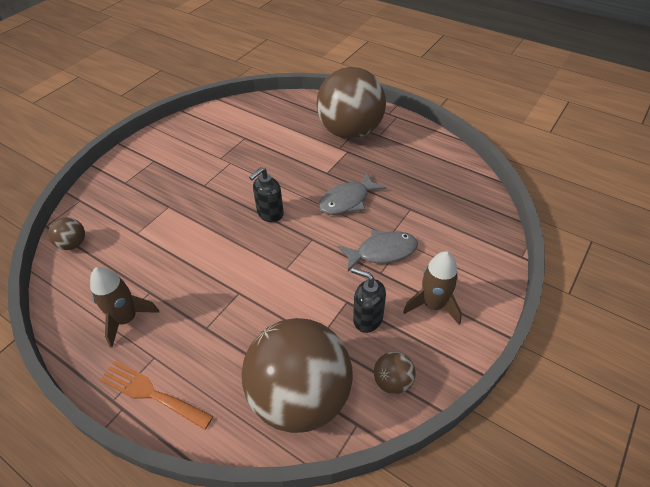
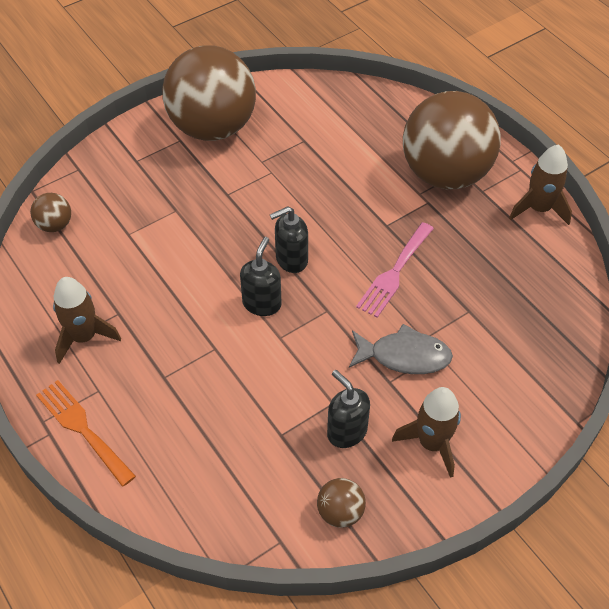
camera: 20 degrees right, 5 degrees up
brown ball [241,318,353,433] -> brown ball moved to [162,45,256,141]
grey fish [319,172,386,215] -> pink fork [356,222,434,318]
none -> black soap dispenser [240,237,282,316]
none -> brown rocket [509,144,572,225]

